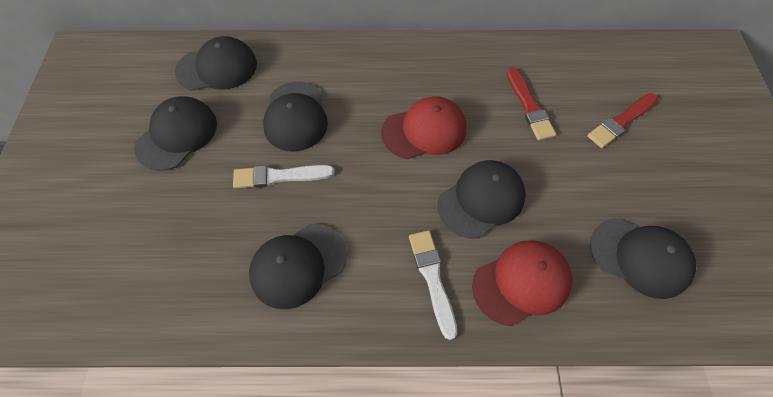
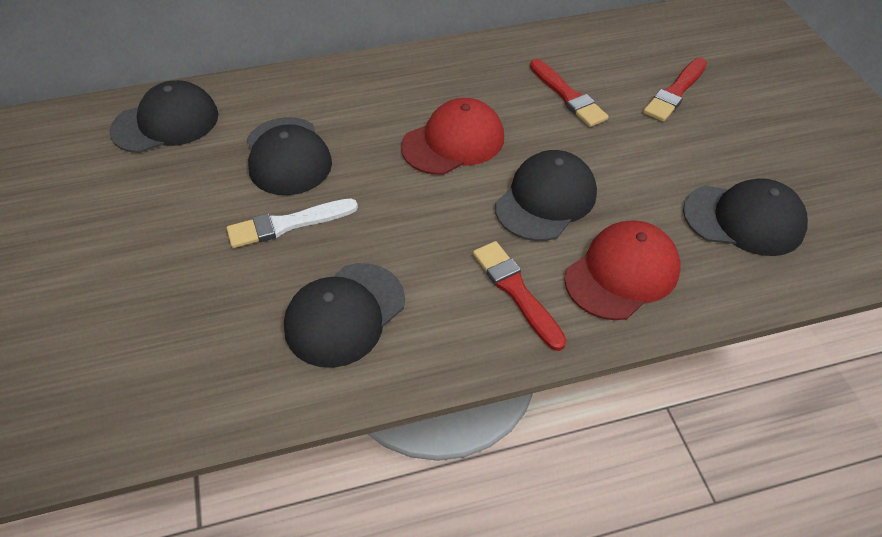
camera: 15 degrees left, 10 degrees down
black cap [134,96,217,171] -> none
white brush [409,230,458,340] -> red brush [473,241,567,351]

